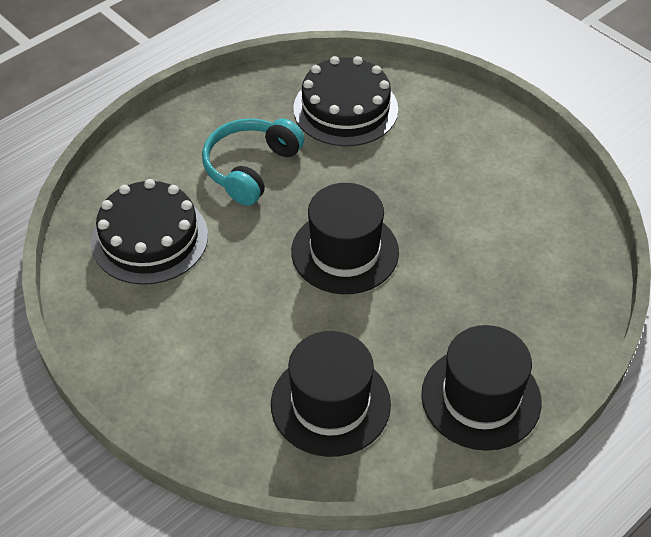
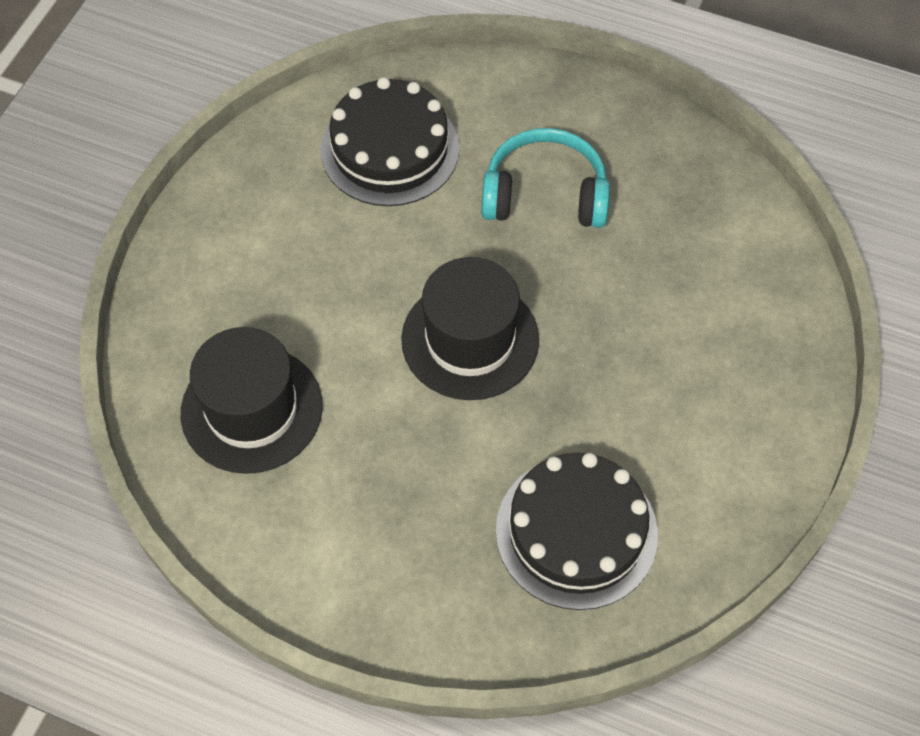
camera: 65 degrees right, 10 degrees up
black cake [293,56,398,146] -> black cake moved to [496,453,658,610]
black hat [421,325,542,451] -> none

